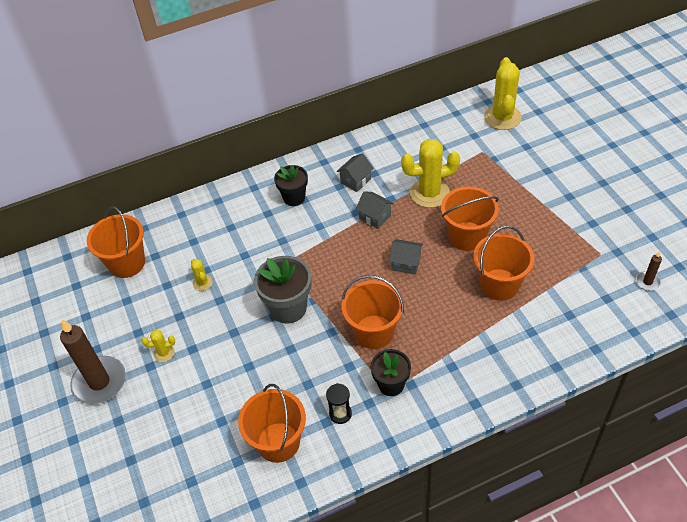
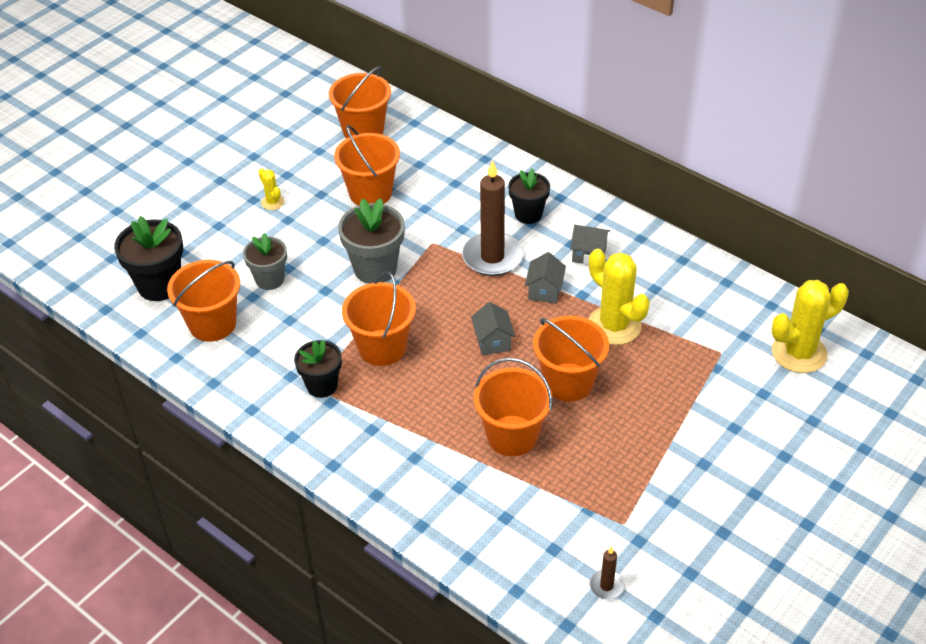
camera: 60 degrees right, 5 degrees down
brown candle [60,319,126,404] -> brown candle moved to [462,160,523,276]
yellow cactus [191,259,213,291] -> orange bucket [334,125,400,205]
black hourglass [326,383,352,424] -> none
none -> black flower pot [114,216,183,301]
none -> grey flower pot [243,233,287,290]

